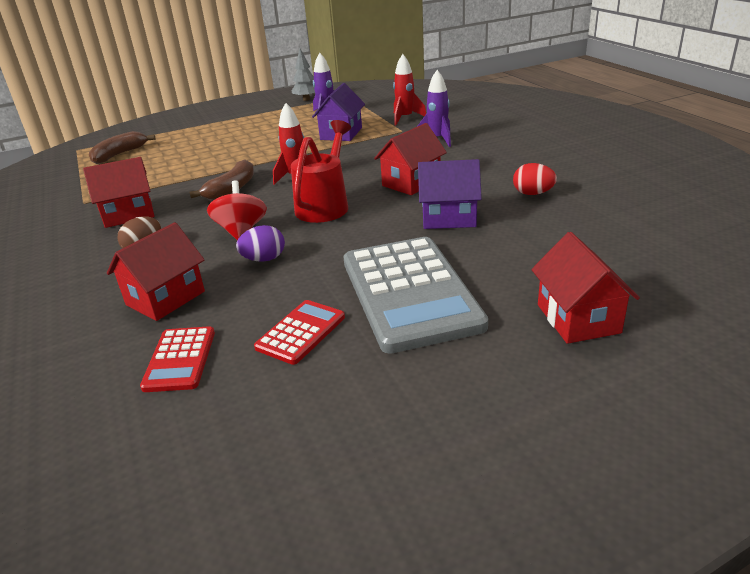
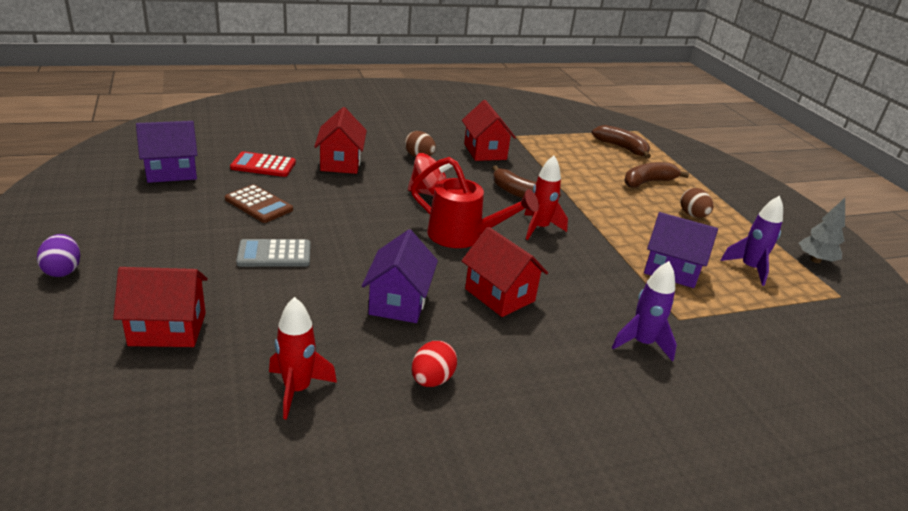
camera: 90 degrees right, 0 degrees up
red house [107,222,205,321] -> red house turned 45 degrees clockwise [314,107,367,174]
purple egg [236,225,285,262] -> purple egg moved to [37,234,80,277]
red calculator [254,300,345,365] -> brown calculator [225,184,293,223]
grey calculator [344,237,488,354] -> grey calculator [236,239,310,267], size x0.48
red rocket [393,54,426,125] -> red rocket moved to [269,297,337,420]
none -> purple house [136,121,198,183]
none -> brown banana [624,162,689,188]
none -> brown egg [680,188,713,218]

